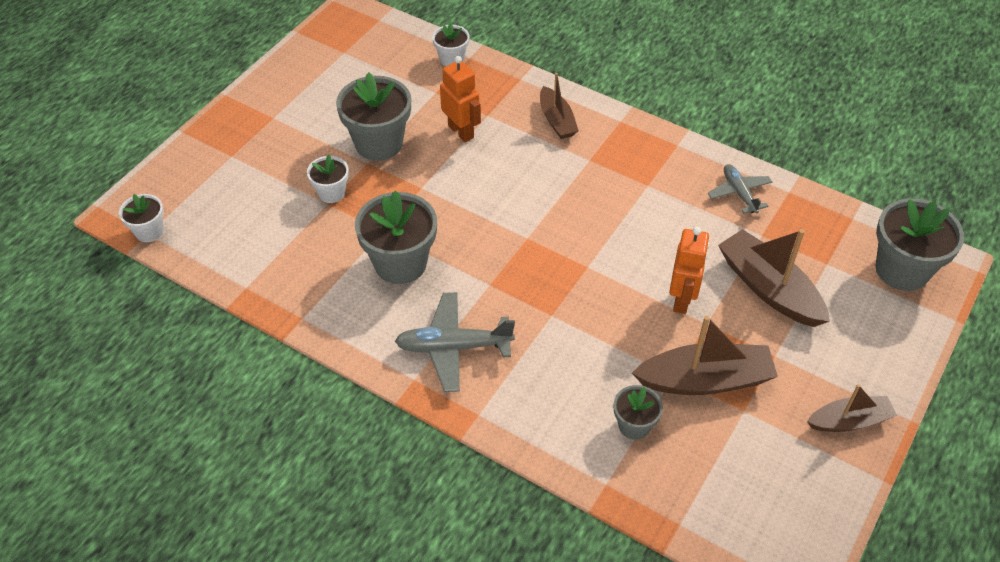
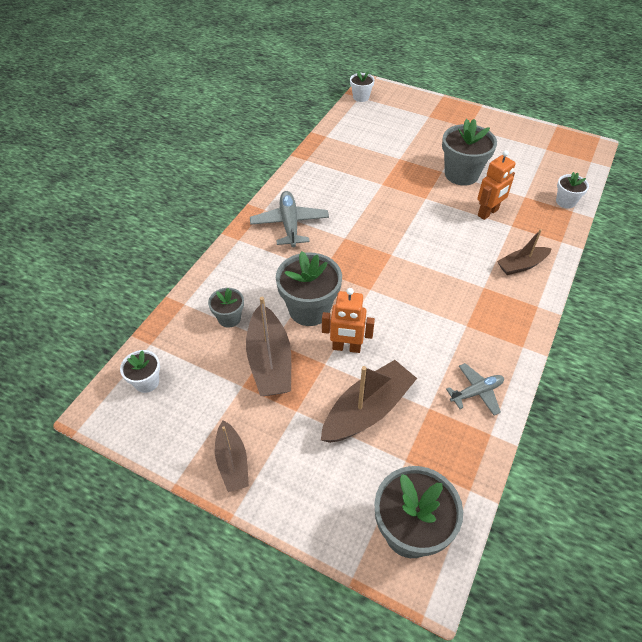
camera: 85 degrees right, 0 degrees up
white flower pot [307,154,349,203] -> white flower pot moved to [120,350,160,393]
grey flower pot [355,190,437,284] -> grey flower pot moved to [276,251,342,326]

